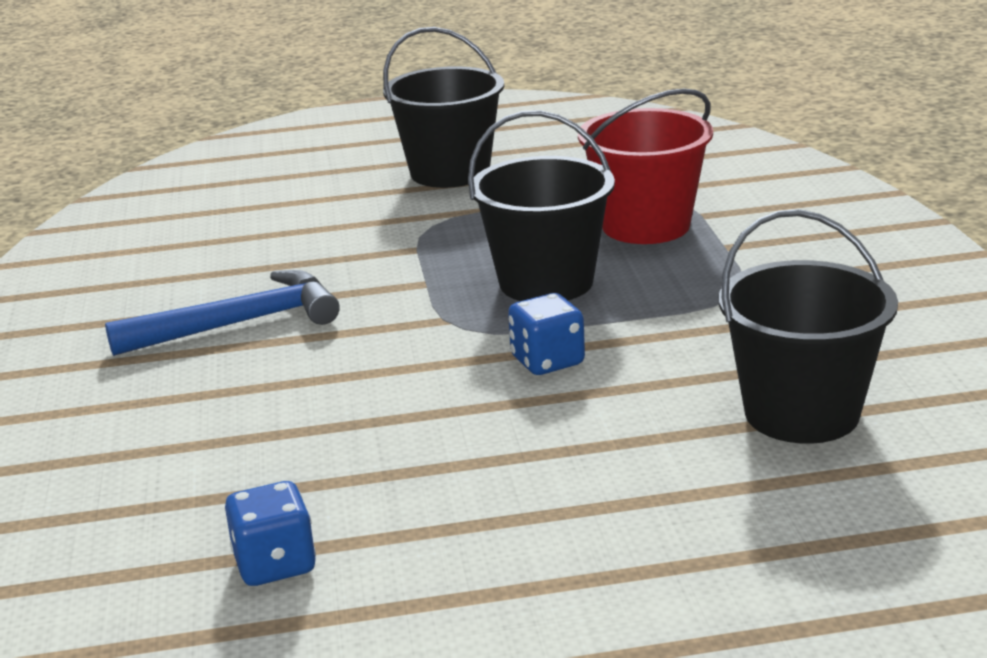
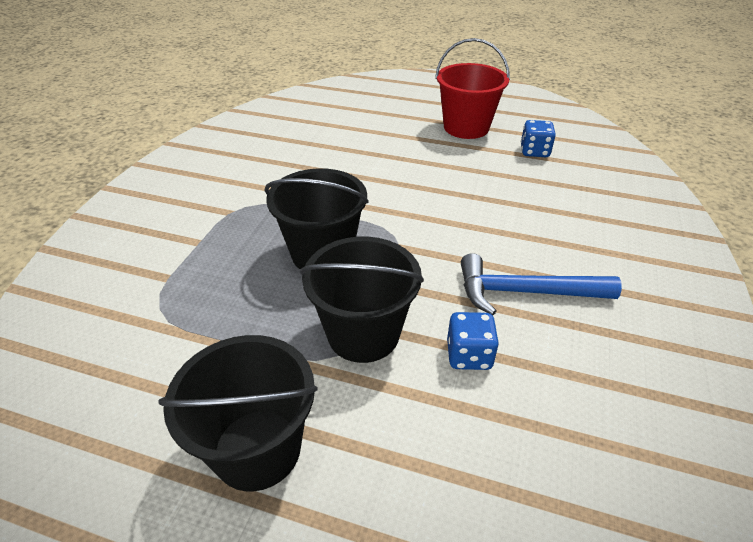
camera: 155 degrees left, 15 degrees up
blue dice [508,293,585,375] -> blue dice moved to [447,312,499,370]
red bucket [578,89,713,244] -> red bucket moved to [435,38,510,139]
black bucket [719,209,898,444] -> black bucket moved to [300,237,424,363]

